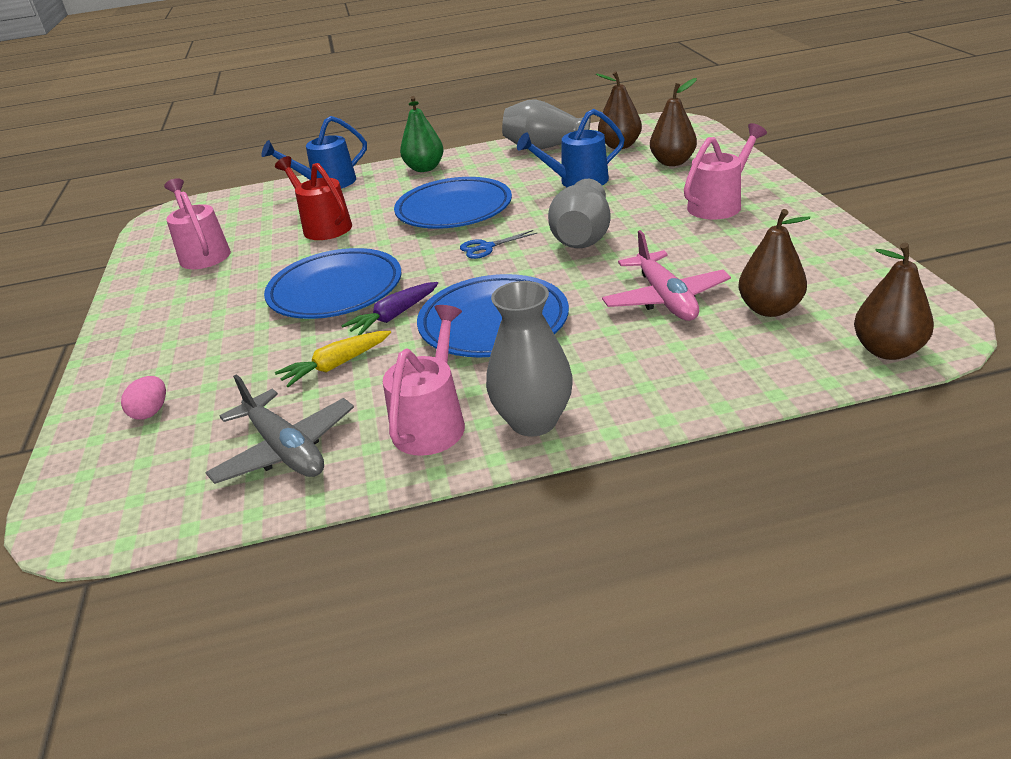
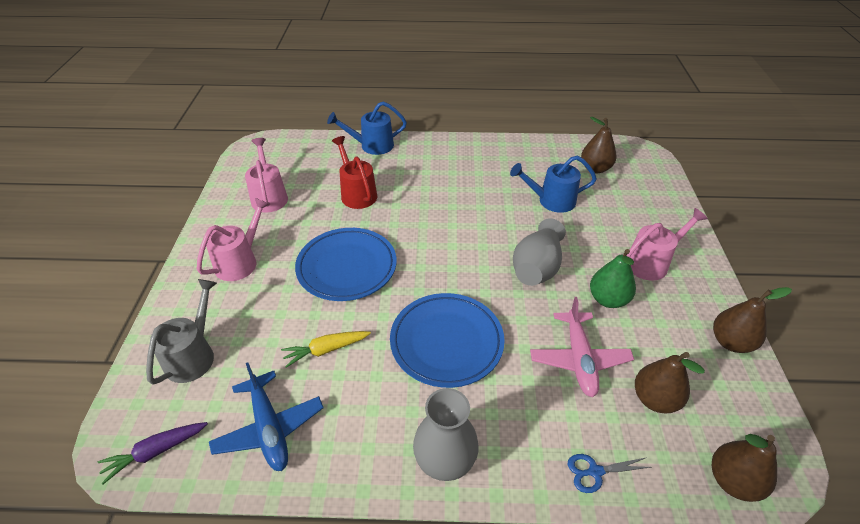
camera: 10 degrees right, 10 degrees up
pink egg [121,376,166,419] -> grey watering can [146,279,217,385]
grey plane [205,374,354,484] -> blue plane [209,363,324,471]
purple carrot [341,282,438,335] -> purple carrot moved to [97,422,208,485]
pink watering can [383,305,465,456] -> pink watering can moved to [197,198,269,281]
blue plate [394,177,512,229] -> none
green pear [400,96,444,172] -> green pear moved to [590,249,636,308]
blue scissors [460,230,537,259] -> blue scissors moved to [568,454,651,493]
grey vase [502,99,591,150] -> none
brown pear [650,78,697,166] -> brown pear moved to [713,287,792,353]

